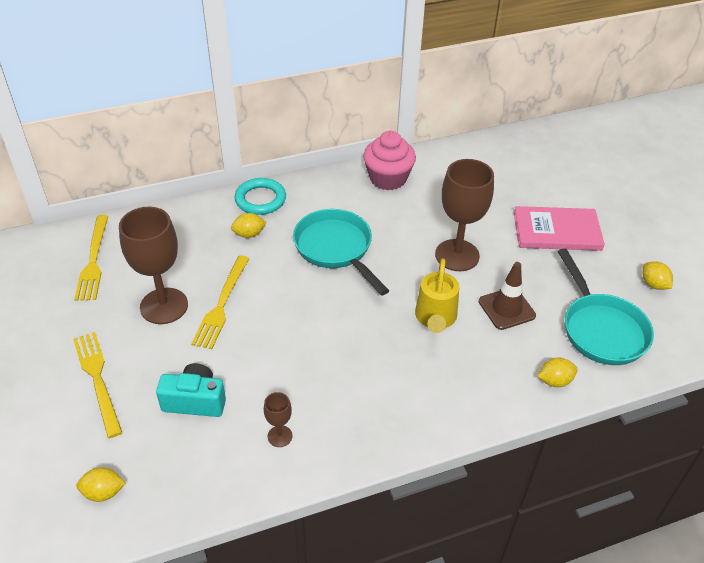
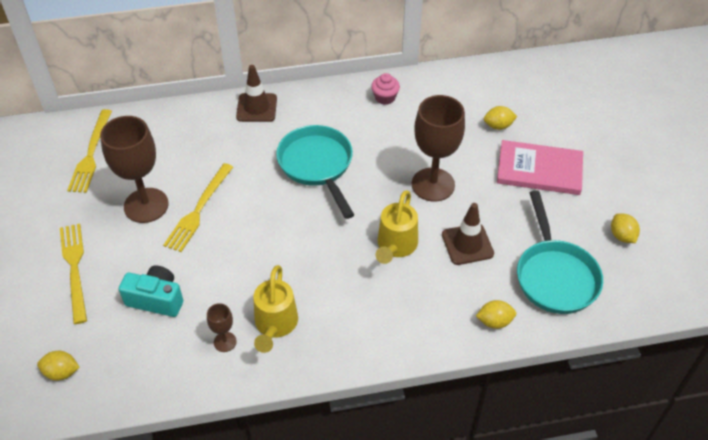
camera: 10 degrees right, 5 degrees up
yellow lemon [231,213,267,238] -> yellow lemon moved to [484,106,517,130]
turquoise ring [234,178,286,215] -> brown traffic cone [236,65,277,122]
pink cupcake [363,131,416,190] -> pink cupcake [371,73,400,105], size x0.55
none -> yellow watering can [253,265,298,353]

